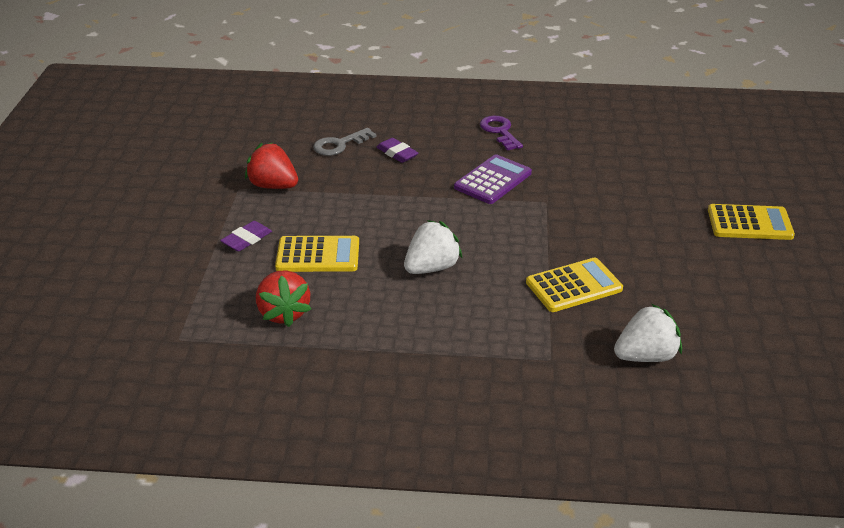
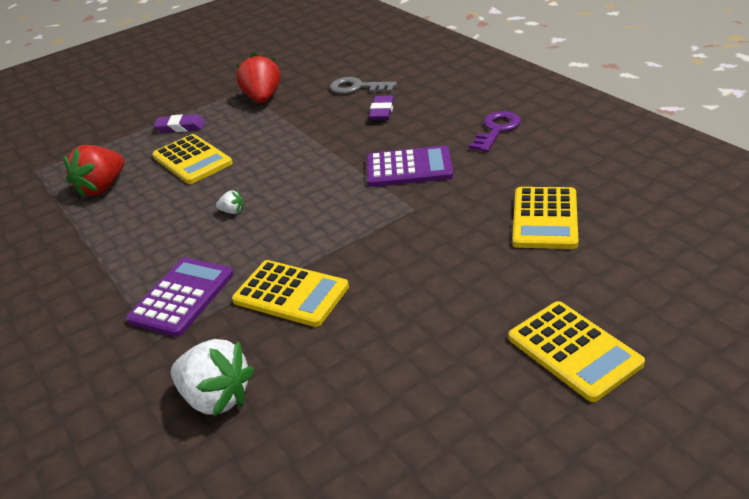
camera: 55 degrees right, 0 degrees up
white strawberry [404,220,462,274] -> white strawberry [216,190,243,214], size x0.43
none -> purple calculator [126,257,234,337]
none -> yellow calculator [512,187,579,249]

